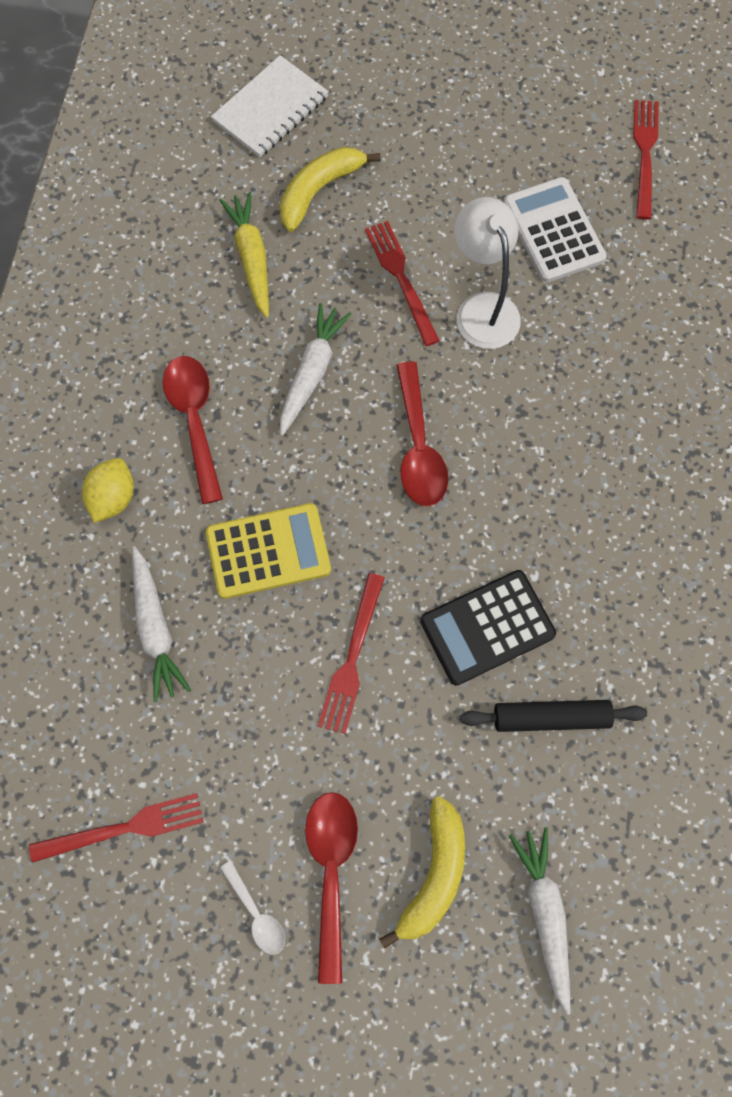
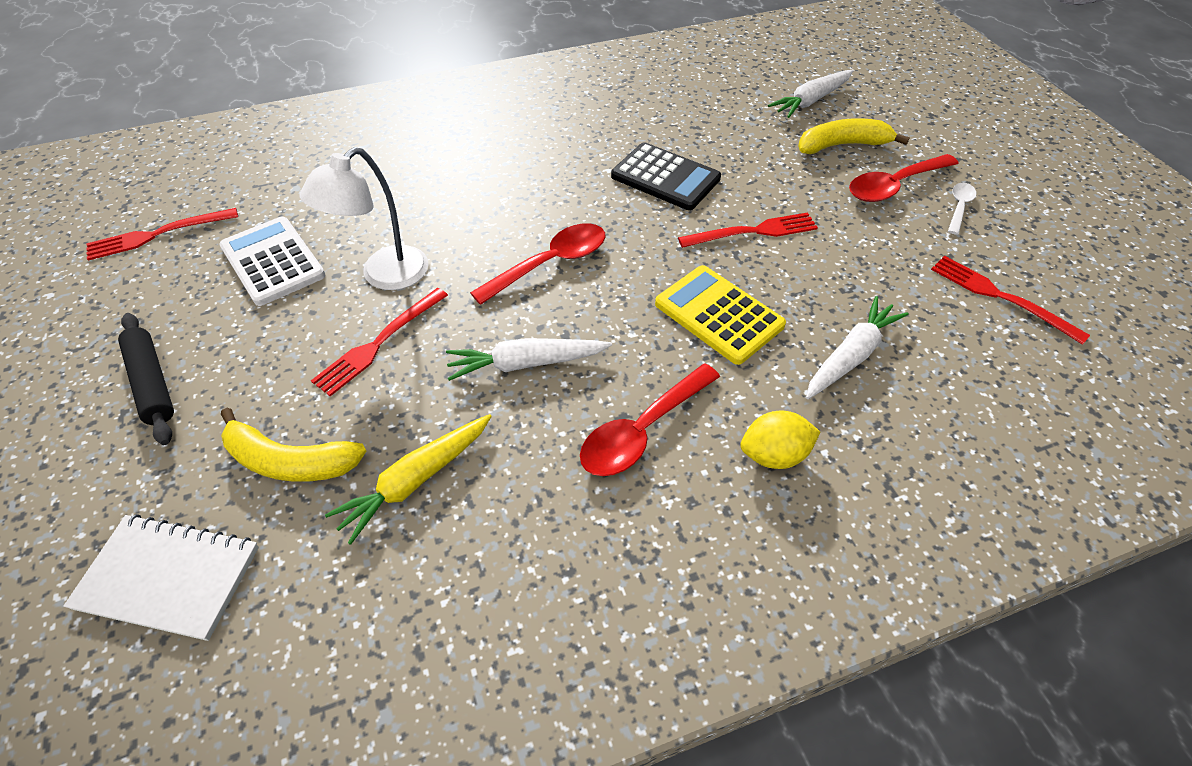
camera: 120 degrees left, 20 degrees down
black rolling pin [460,700,647,732] -> black rolling pin moved to [118,313,174,445]
white calculator [504,177,607,283] -> white calculator turned 105 degrees clockwise [219,217,326,306]

